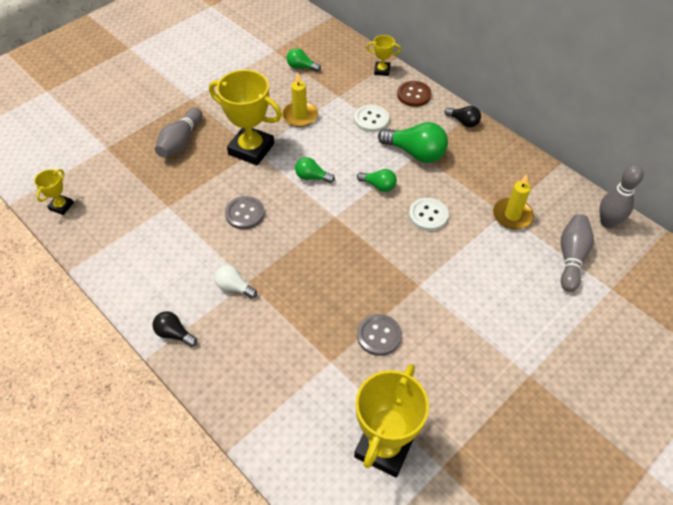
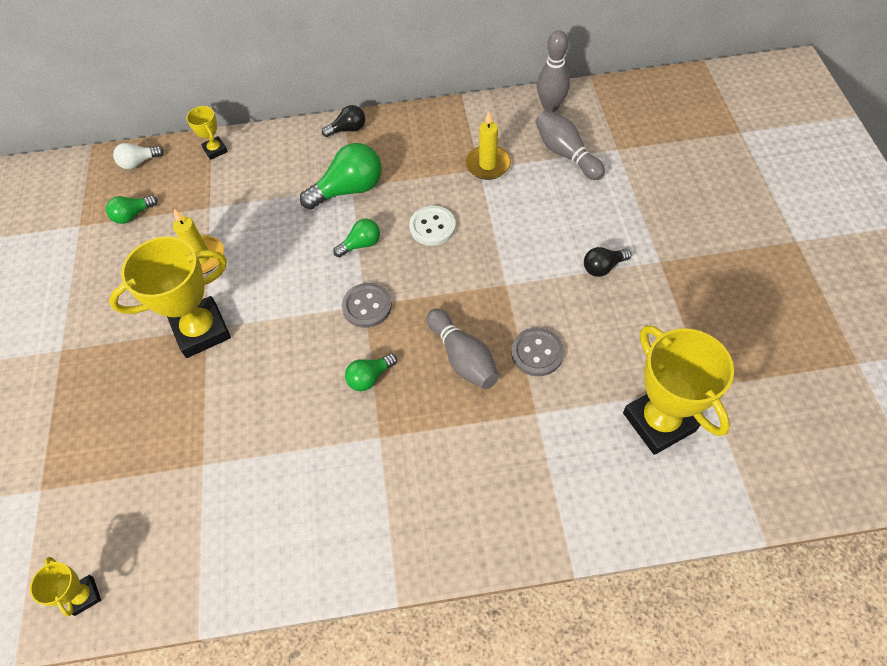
camera: 50 degrees left, 5 degrees up
black light bulb [153,311,197,347] -> black light bulb moved to [584,247,631,277]
grey bowling pin [155,108,202,158] -> grey bowling pin moved to [427,309,499,389]
white light bulb [214,265,257,299] -> white light bulb moved to [113,143,164,169]
grey button [225,196,265,229] -> grey button moved to [342,283,392,328]
green light bulb [295,157,335,183] -> green light bulb moved to [345,353,397,391]
white button [354,105,389,132] -> none
yellow trophy [366,35,401,76] -> yellow trophy turned 75 degrees counterclockwise [186,106,228,160]
brown button [397,81,431,107] -> none

